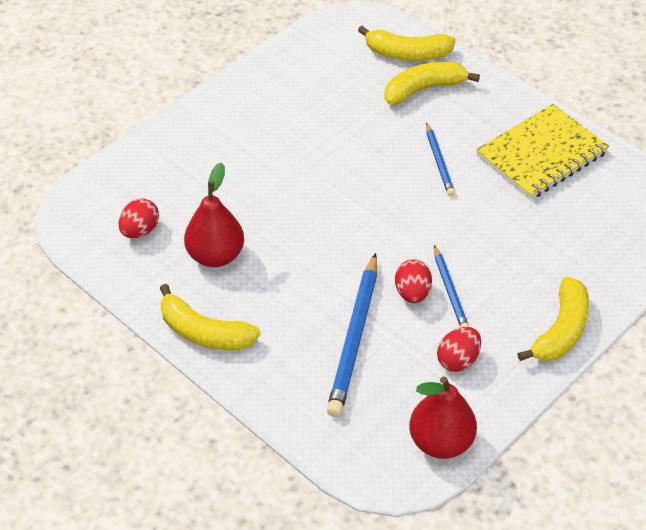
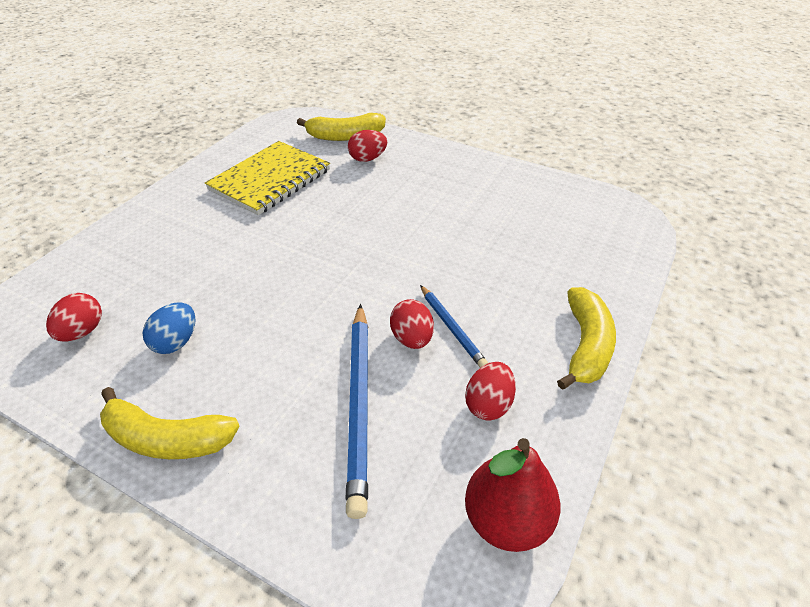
camera: 15 degrees left, 5 degrees down
red pear [184,162,244,267] -> blue egg [142,302,196,354]
yellow banana [384,61,480,105] -> red egg [348,130,387,162]
blue pencil [426,122,455,196] -> none
yellow notebook [476,104,609,200] -> yellow notebook moved to [205,141,330,215]

